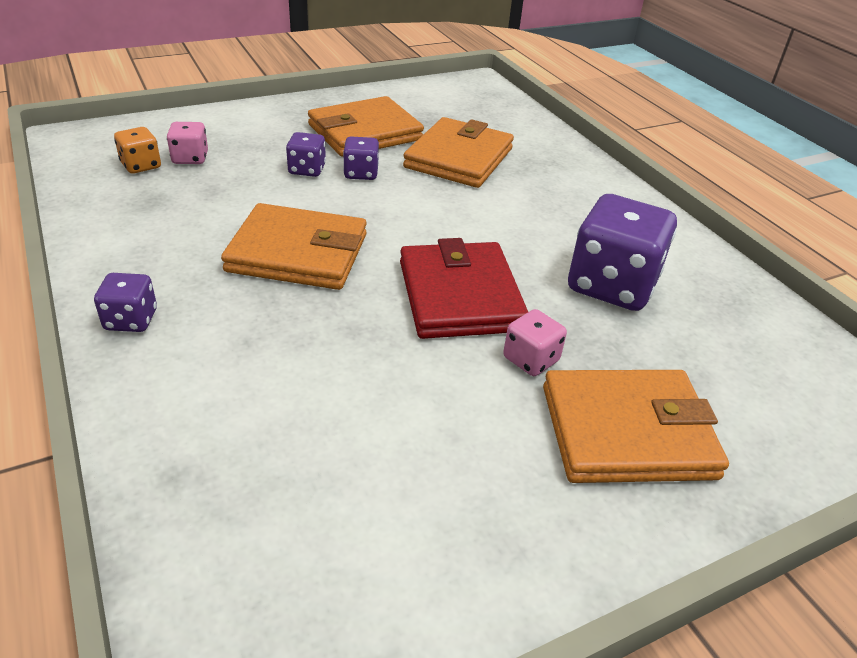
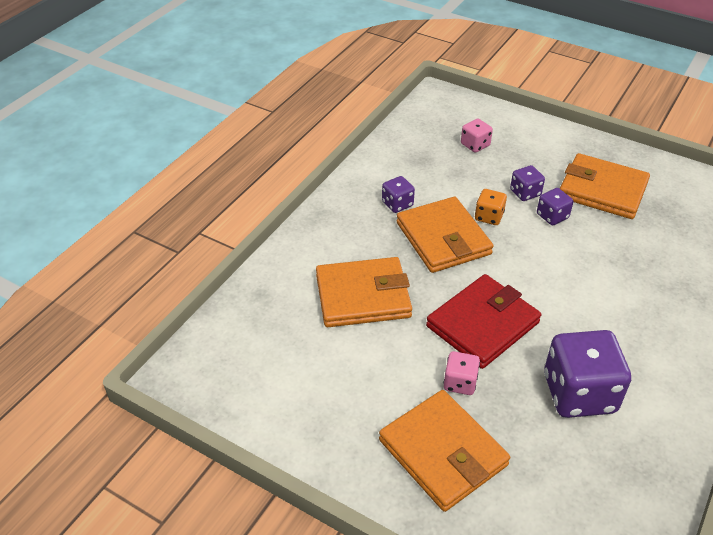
camera: 60 degrees right, 5 degrees up
purple dice [94,273,157,332] -> purple dice moved to [382,176,415,213]
orange dice [114,127,161,174] -> orange dice moved to [475,189,507,225]
orange wallet [403,117,514,188] -> orange wallet moved to [316,257,412,327]

